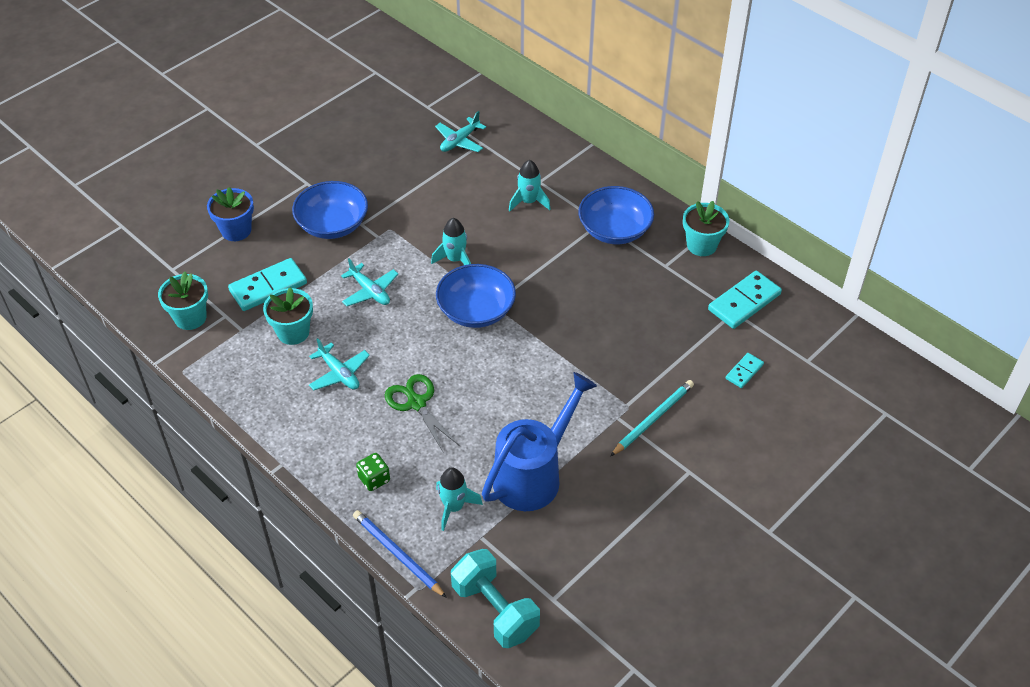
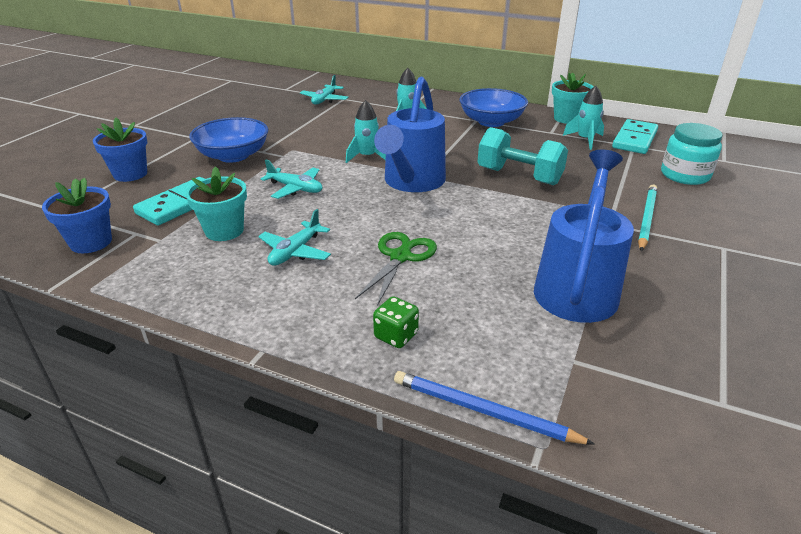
camera: 20 degrees left, 15 degrees down
turquoise flower pot [158,271,208,330] -> blue flower pot [42,178,112,253]
turquoise plane [309,338,370,390] -> turquoise plane turned 90 degrees clockwise [258,209,331,266]
green scissors [385,374,460,453] -> green scissors turned 75 degrees clockwise [355,232,437,306]
blue bowl [436,264,516,328] -> blue watering can [374,77,446,192]
turquoise rocket [436,468,483,531] -> turquoise rocket moved to [563,86,604,150]
turquoise dumbbell [451,549,540,648] -> turquoise dumbbell moved to [477,127,568,185]
turquoise domino [726,353,764,388] -> turquoise jar [661,123,723,185]

